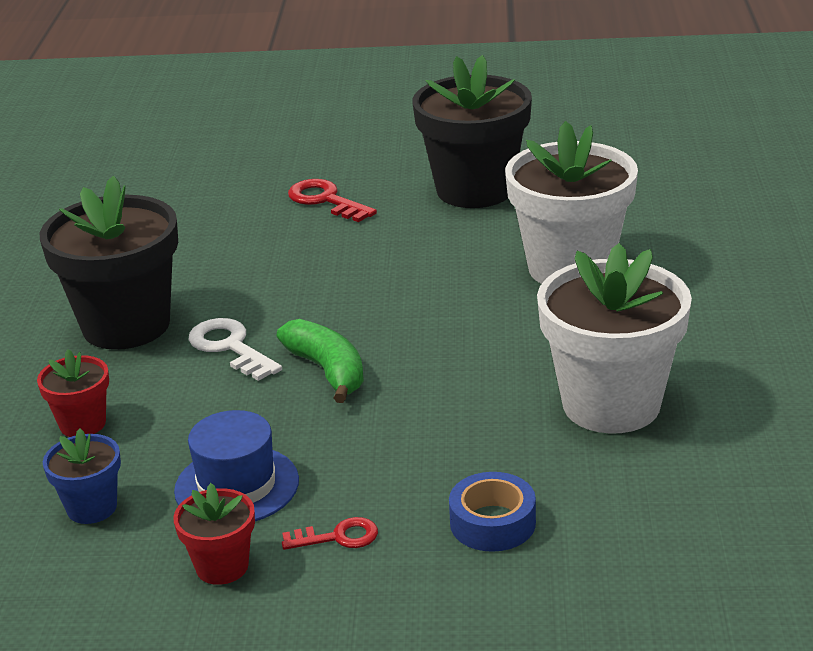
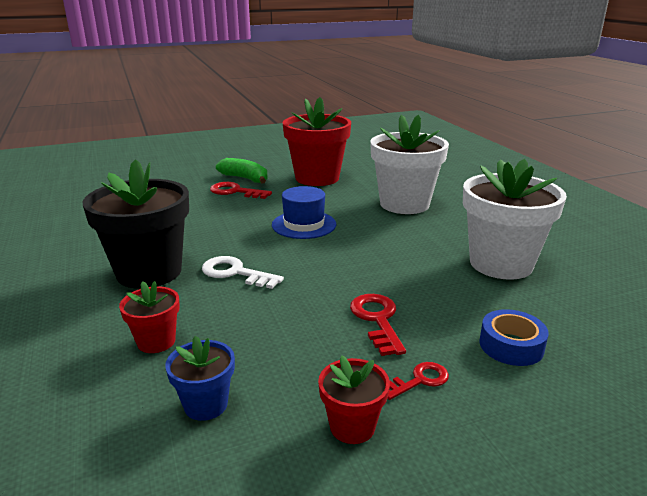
camera: 25 degrees left, 5 degrees down
blue hat [174,410,299,521] -> blue hat moved to [272,186,336,239]
green banana [277,319,364,403] -> green banana moved to [216,158,268,183]
black flower pot [413,55,532,208] -> red flower pot [283,97,351,186]
none -> red key [350,294,406,356]

